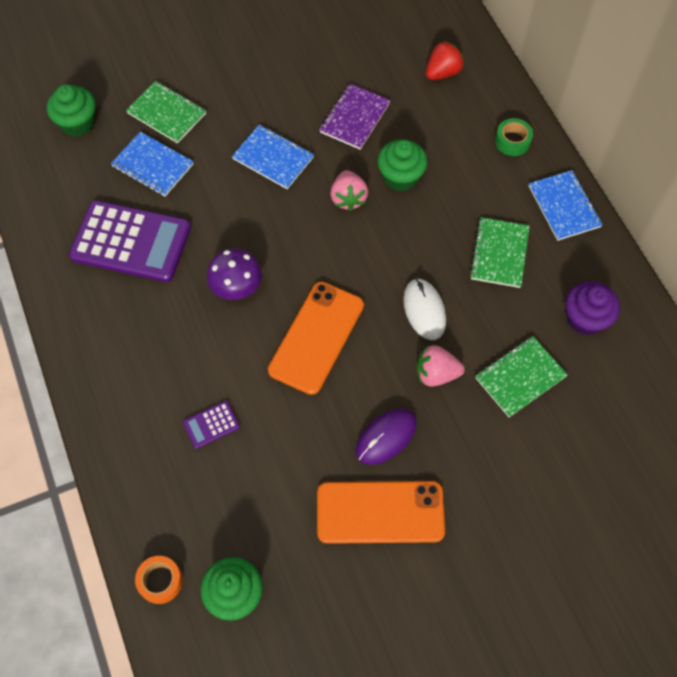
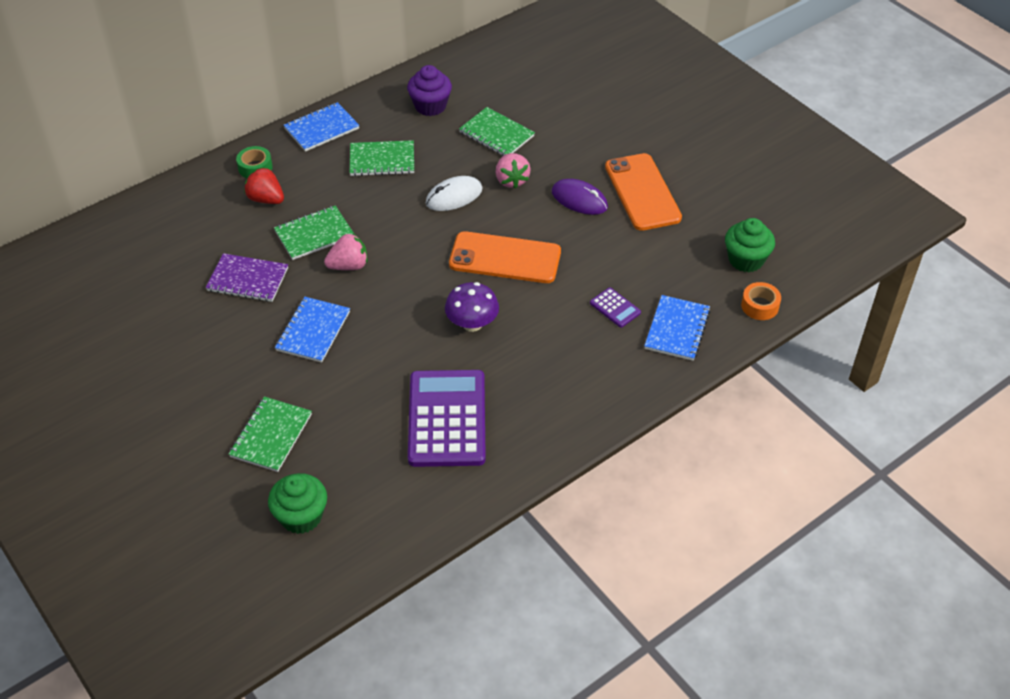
camera: 105 degrees left, 15 degrees down
blue notebook [111,132,194,197] -> blue notebook moved to [644,295,710,361]
green cupcake [377,139,427,191] -> green notebook [274,205,354,260]
red strawberry [426,41,464,80] -> red strawberry moved to [244,168,284,204]

